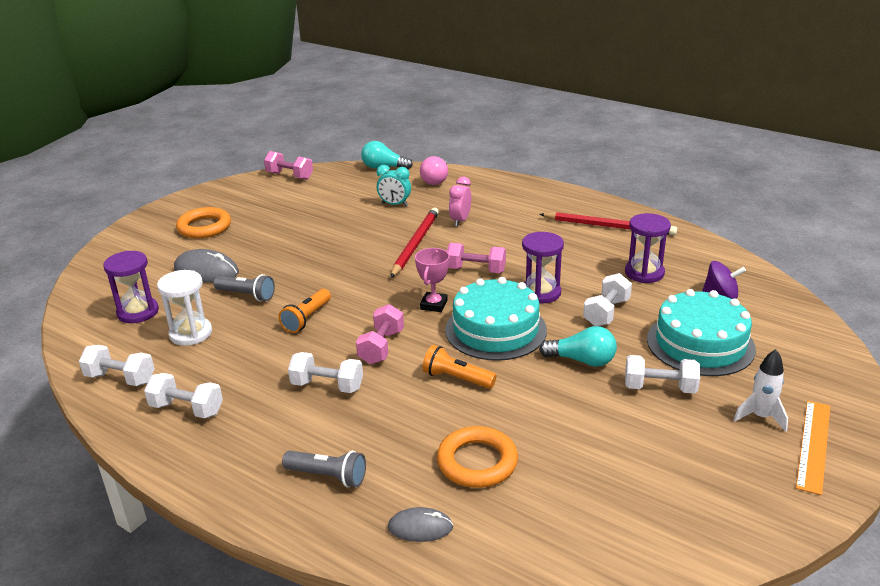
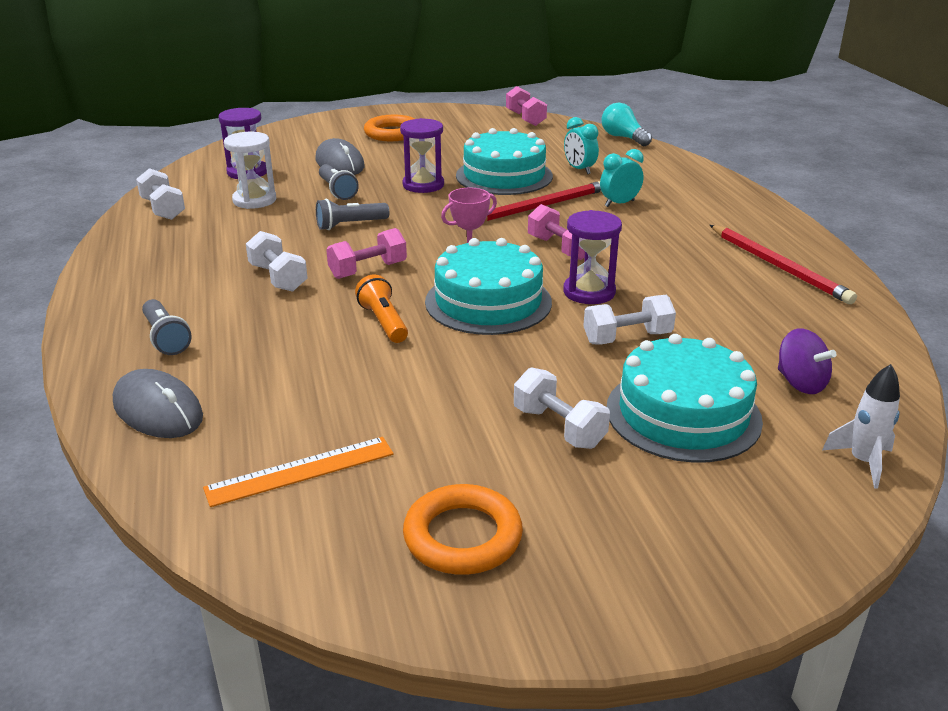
camera: 40 degrees right, 0 degrees up
white dumbbell [144,373,223,418] -> none
orange flashlight [278,289,331,333] -> grey flashlight [316,199,389,230]
grey mouse [388,507,453,542] -> grey mouse [113,369,203,438], size x1.63
pink light bulb [420,156,448,185] -> none
orange ring [437,426,518,488] -> orange ring moved to [403,484,523,575]
pink clock [449,177,471,227] -> turquoise clock [600,149,644,207]
turquoise light bulb [539,326,617,367] -> none
purple hourglass [625,213,671,283] -> purple hourglass moved to [400,118,444,193]
white rocket [734,349,788,432] -> white rocket moved to [822,364,900,489]
orange ruler [796,401,830,495] -> orange ruler moved to [203,437,394,507]
none -> turquoise cake [456,128,553,195]

